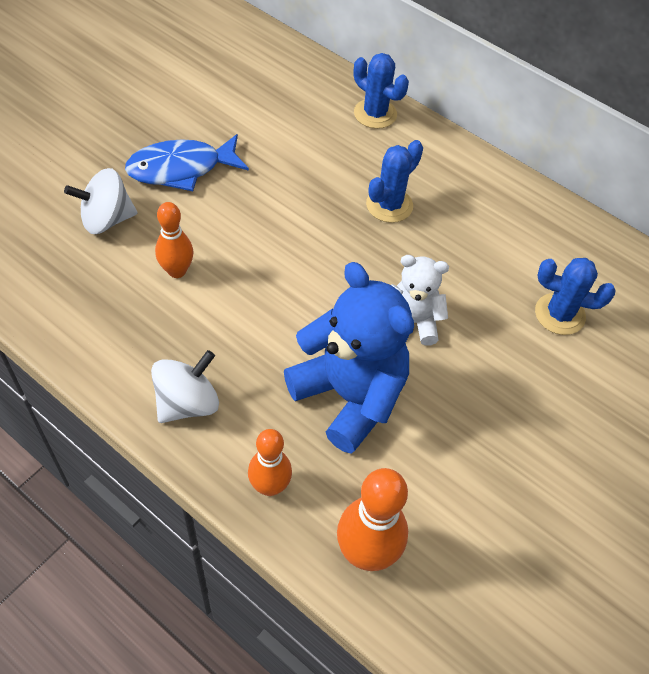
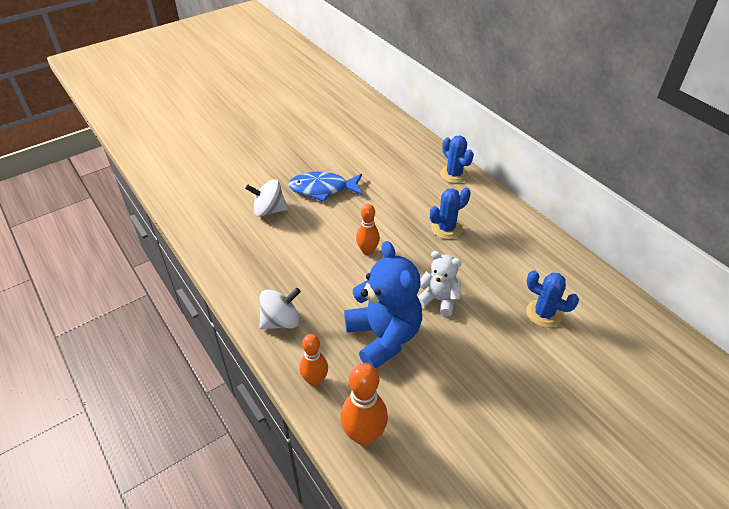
camera: 20 degrees right, 10 degrees down
orange bowling pin [155,202,193,278] -> orange bowling pin moved to [356,204,380,255]

